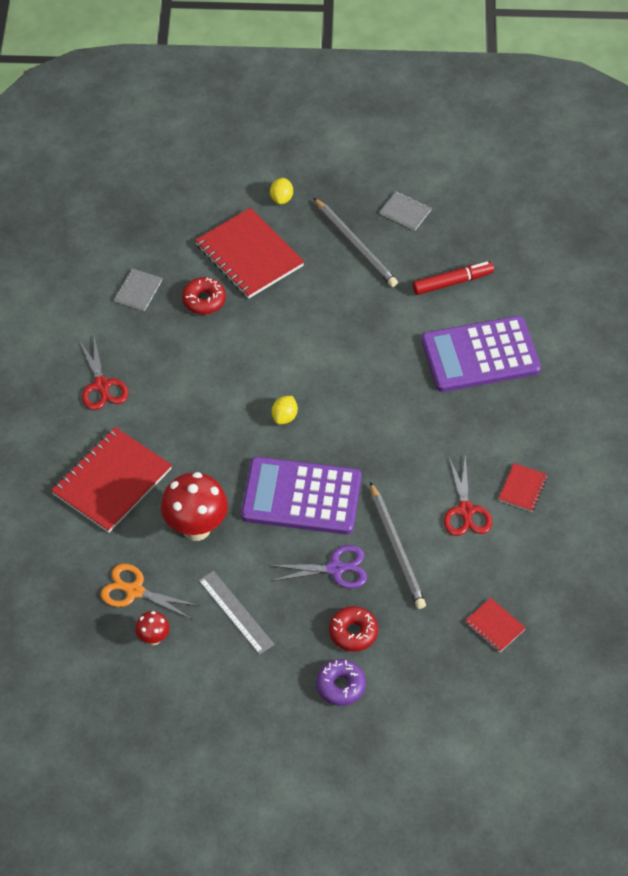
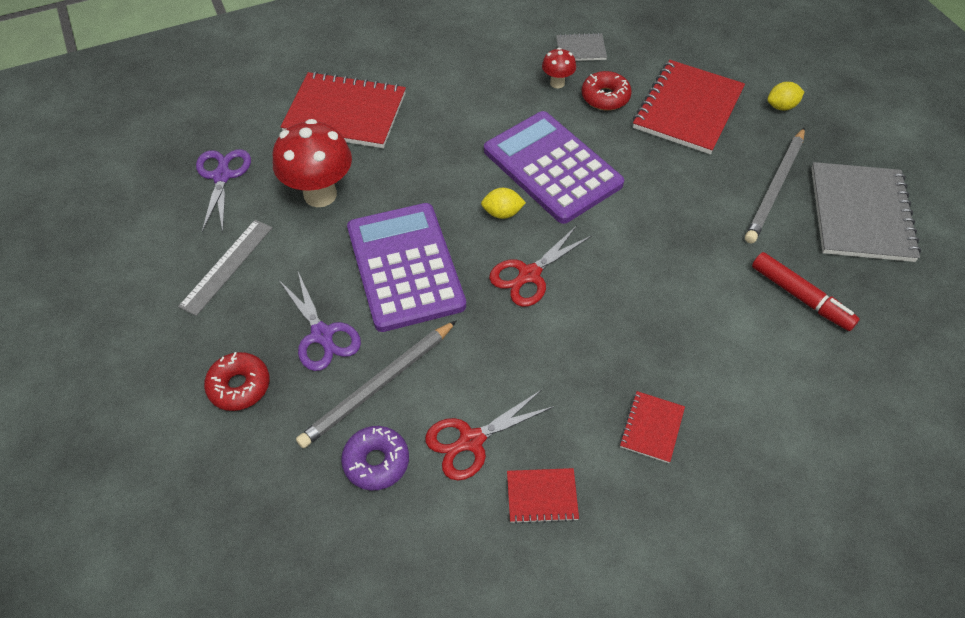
camera: 65 degrees right, 0 degrees up
red scissors [79,337,129,410] -> red scissors moved to [489,225,592,307]
orange scissors [101,564,200,620] -> purple scissors [196,149,251,232]
red mushroom [135,611,169,645] -> red mushroom moved to [542,48,576,88]
purple donut [316,659,366,706] -> purple donut moved to [341,426,409,490]
grey notebook [380,191,432,230] -> grey notebook [811,162,921,262], size x2.10
purple calculator [421,316,541,392] -> purple calculator moved to [484,111,624,224]
red notebook [465,598,526,652] -> red notebook moved to [620,391,685,463]

